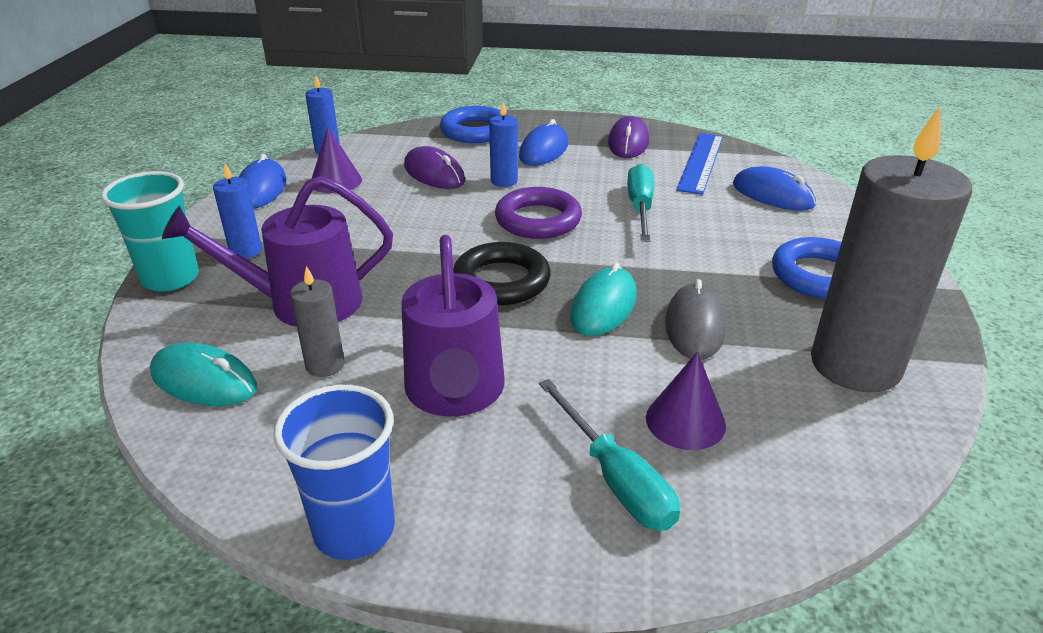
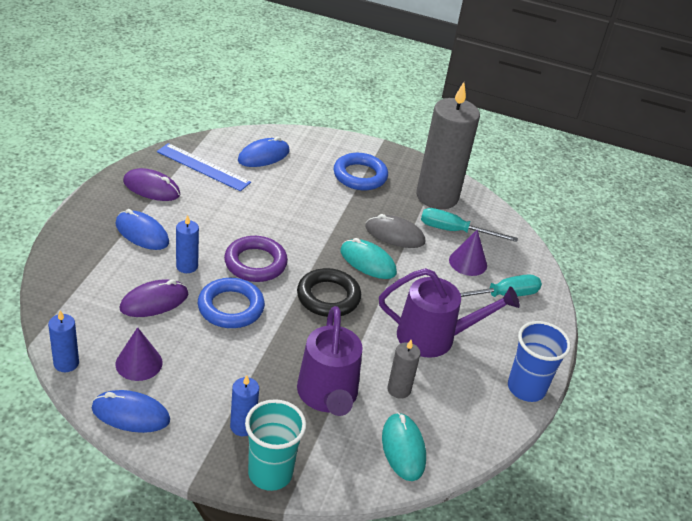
camera: 85 degrees left, 5 degrees up
turquoise mouse [150,342,257,406] -> turquoise mouse turned 45 degrees counterclockwise [382,412,426,481]
blue ring [440,106,501,143] -> blue ring moved to [198,278,265,328]
turquoise screwdriver [627,164,654,242] -> turquoise screwdriver moved to [421,208,518,242]

